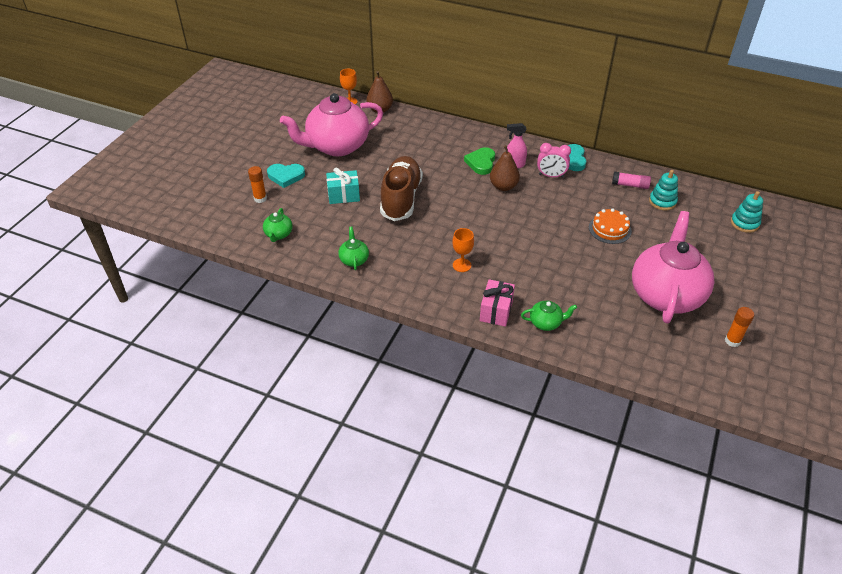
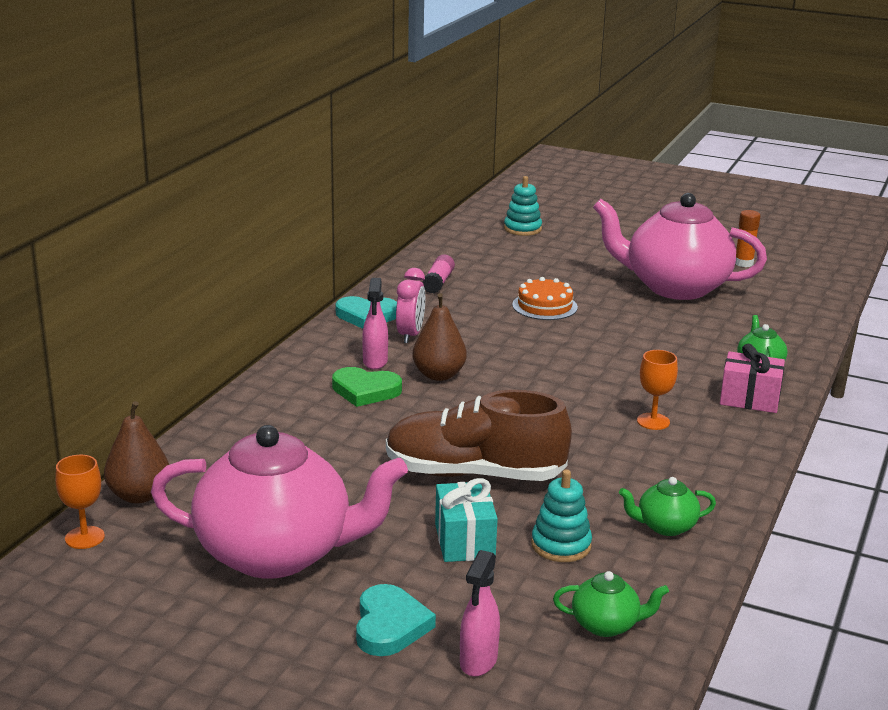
camera: 90 degrees left, 20 degrees down
orange glue stick [248,166,267,203] -> pink spray bottle [460,550,500,677]
pink teapot [280,93,383,156] -> pink teapot turned 60 degrees counterclockwise [151,425,408,579]
turquoise stacking toy [649,170,678,210] -> turquoise stacking toy moved to [531,469,592,562]

